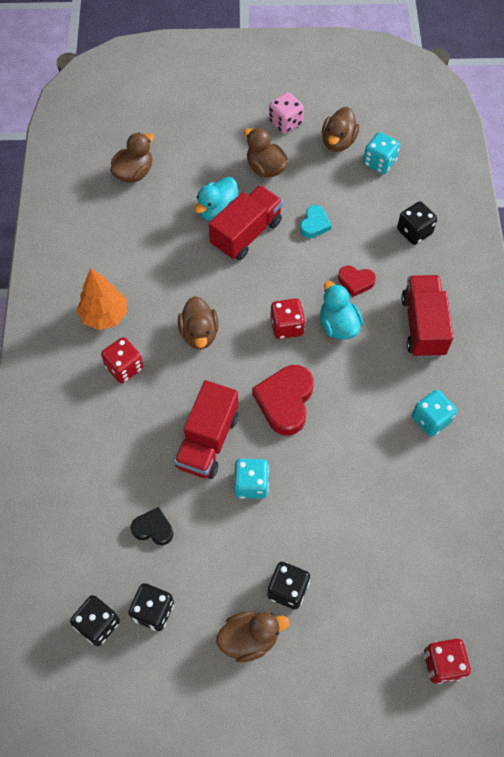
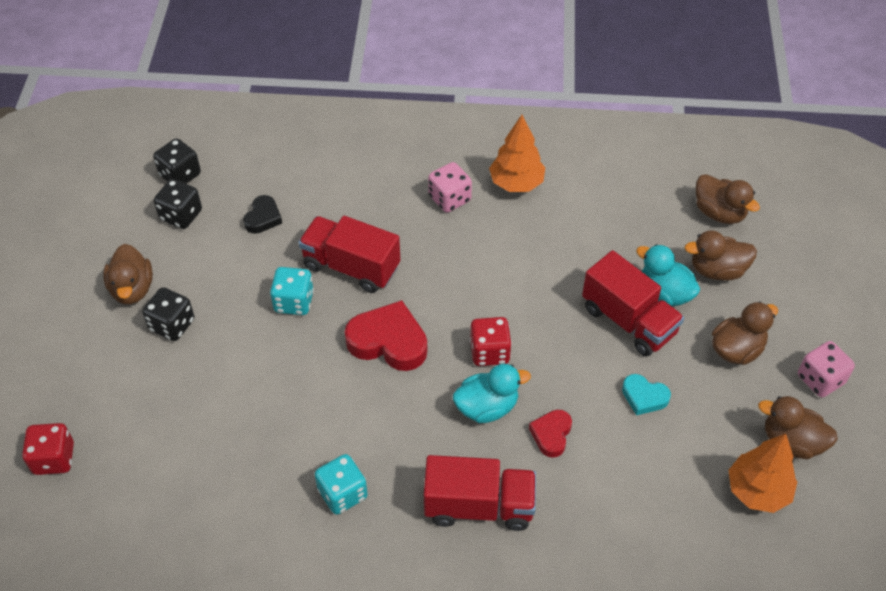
camera: 95 degrees right, 10 degrees down
red dice [101,337,143,383] -> pink dice [428,162,472,213]
brown duck [178,296,219,349] -> brown duck moved to [685,230,757,281]
turquoise dice [363,132,400,174] -> orange tree [728,434,797,513]
black dice [397,201,437,245] -> none

